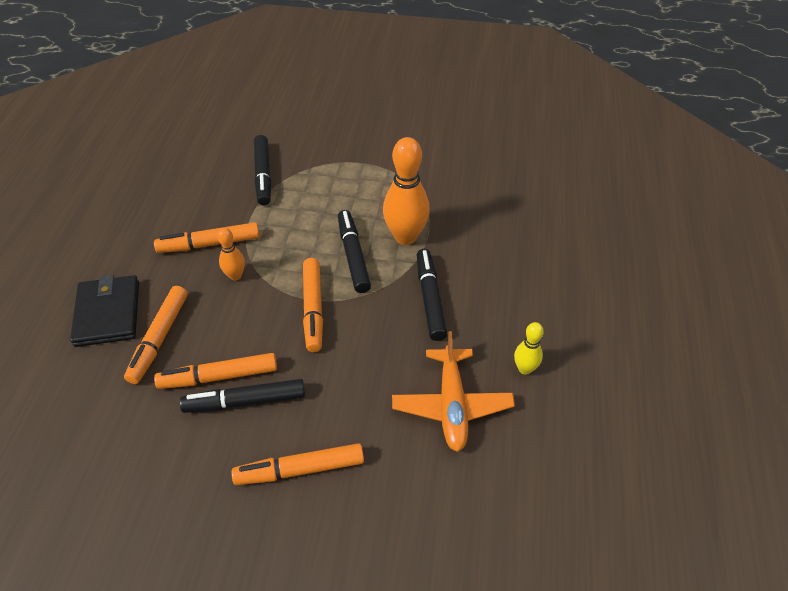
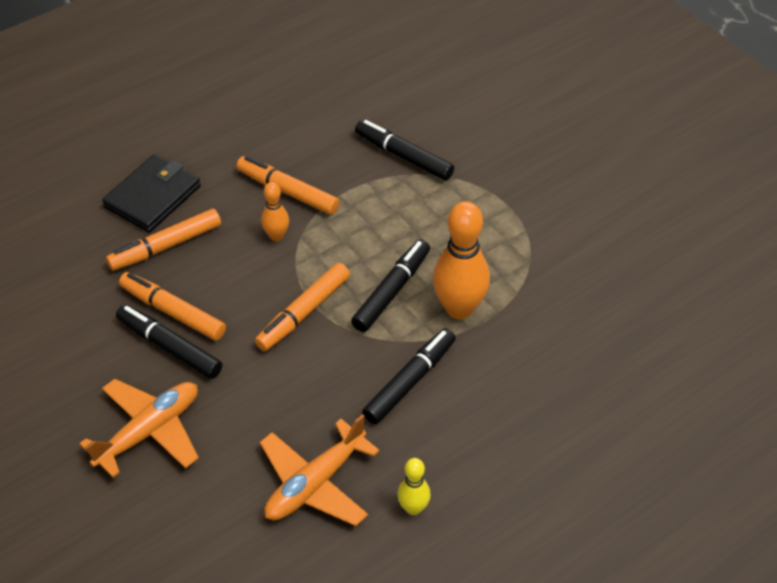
camera: 45 degrees right, 0 degrees up
orange marker [231,443,364,485] -> orange plane [79,379,199,477]
black marker [254,135,271,205] -> black marker turned 90 degrees clockwise [355,120,454,181]

